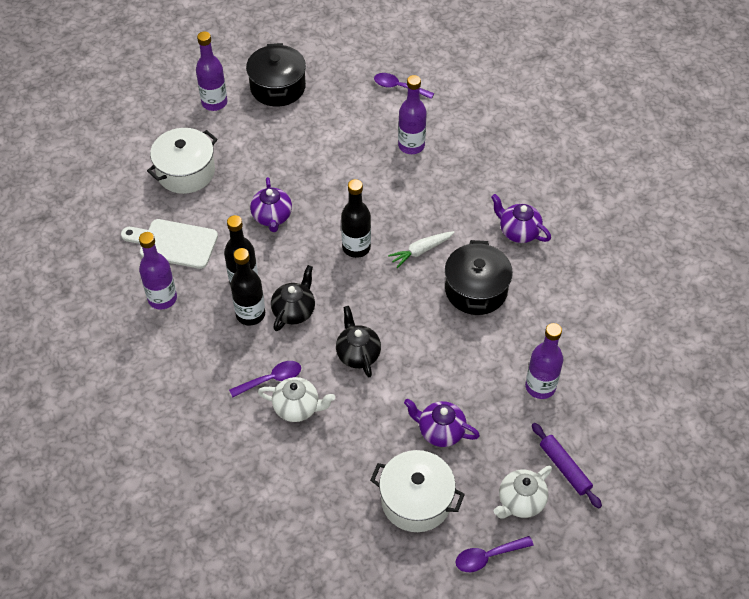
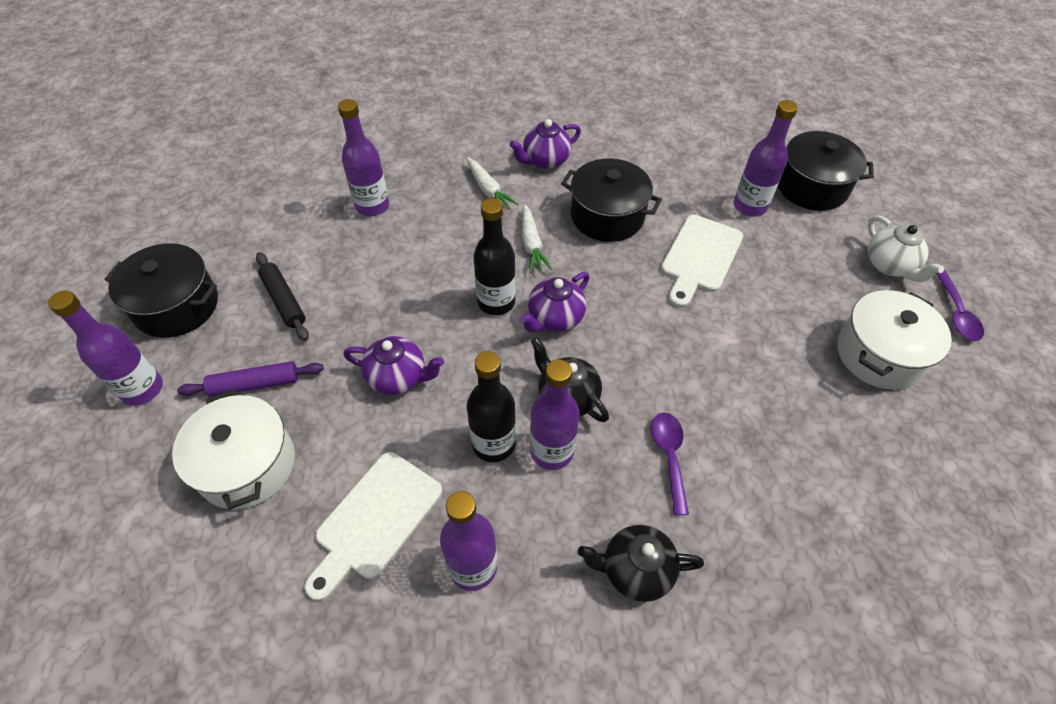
camera: 70 degrees left, 0 degrees up
black bottle [231,248,265,325] -> purple bottle [530,359,580,470]
white teapot [258,377,335,422] -> none
black teapot [336,306,381,377] -> black teapot moved to [578,525,704,602]
purple spoon [374,73,434,99] -> none
purple teapot [404,399,480,447] -> purple teapot moved to [520,272,590,332]
purple rolling pin [532,423,602,508] -> purple rolling pin moved to [177,361,324,397]
none -> black rolling pin [256,252,309,341]
none -> white carrot [466,157,518,209]
none -> white cutting board [661,215,743,308]
none -> black pot [778,131,874,211]

